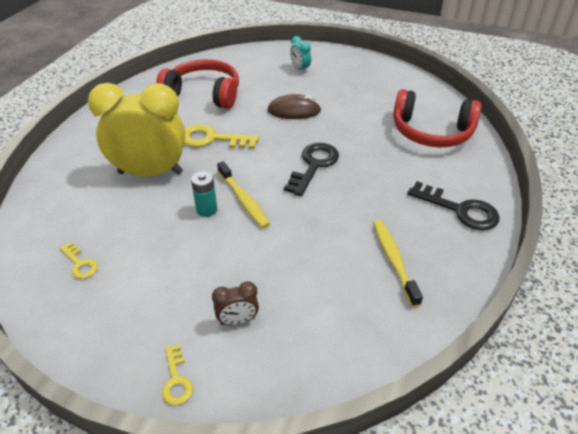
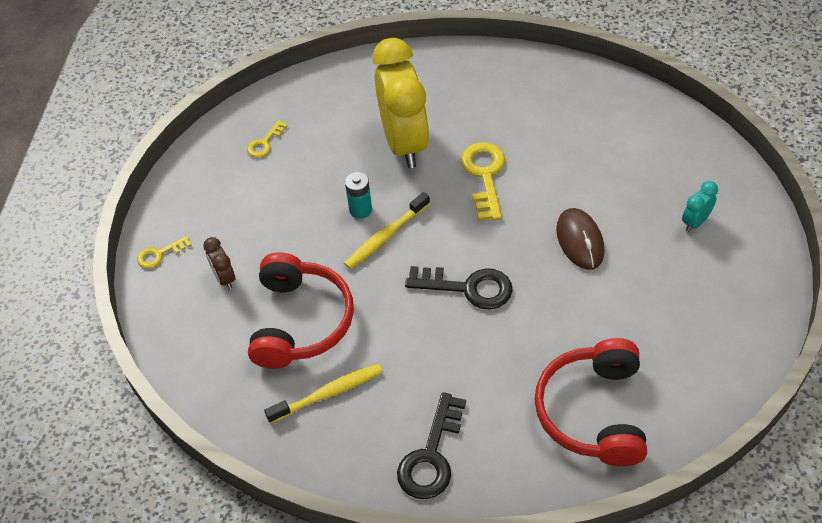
camera: 80 degrees right, 10 degrees up
red headphones [156,59,239,109] -> red headphones moved to [248,252,354,369]

